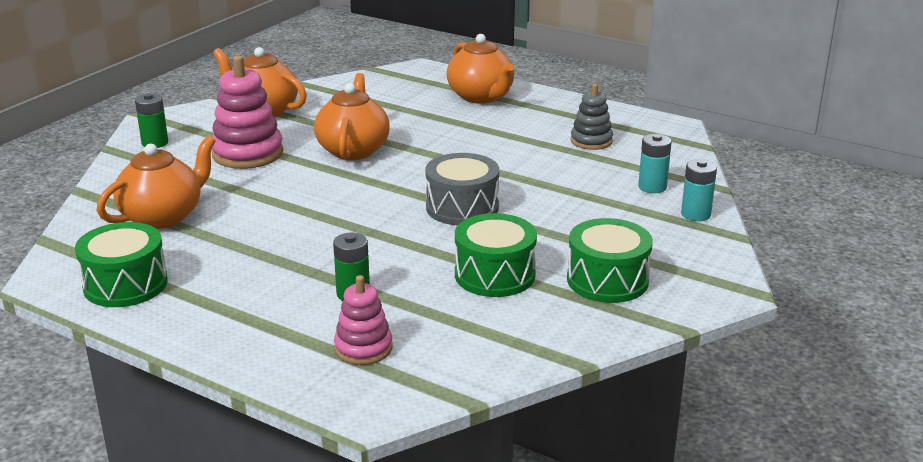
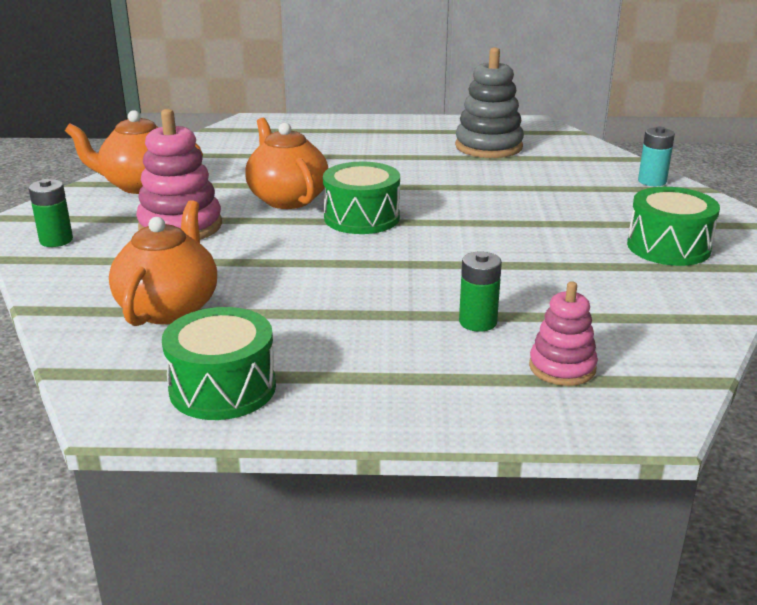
camera: 30 degrees left, 0 degrees up
grey drum [425,153,499,225] -> none
orange teapot [447,34,514,104] -> none
green drum [455,213,537,297] -> green drum moved to [323,162,400,234]
grey stacking toy [571,84,613,150] -> grey stacking toy [455,47,524,158], size x1.64
turquoise battery [638,134,672,193] -> none

